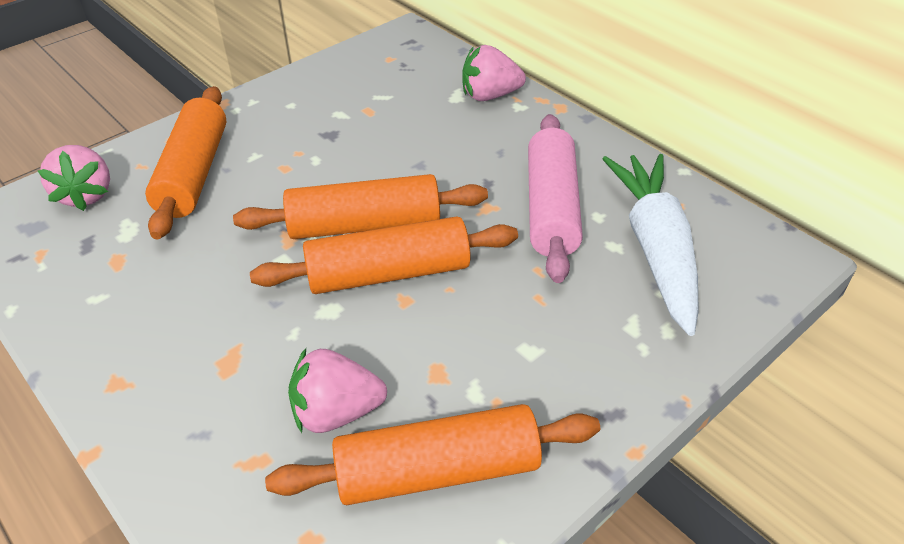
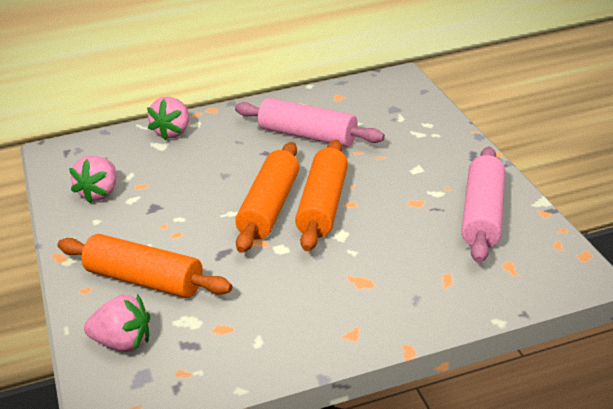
camera: 65 degrees left, 10 degrees down
orange rolling pin [265,404,600,505] -> pink rolling pin [462,147,505,263]
pink strawberry [288,348,387,433] -> pink strawberry moved to [69,156,117,204]
white carrot [603,154,699,336] -> none

